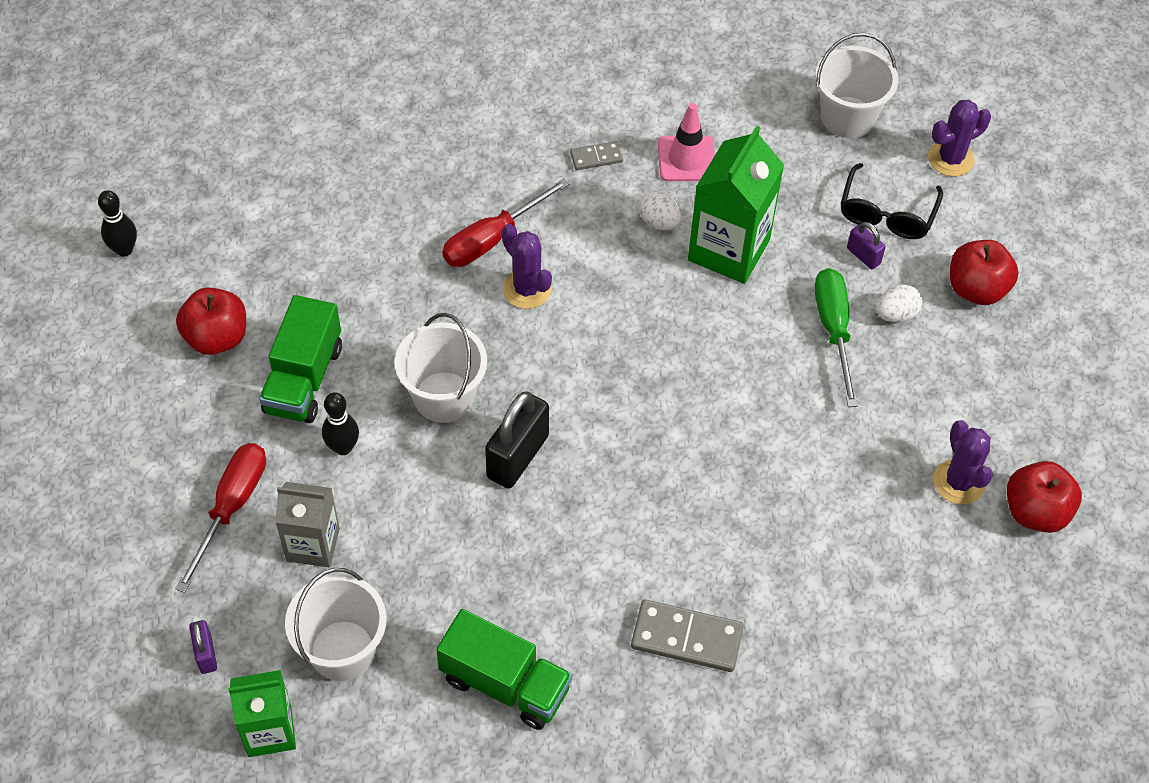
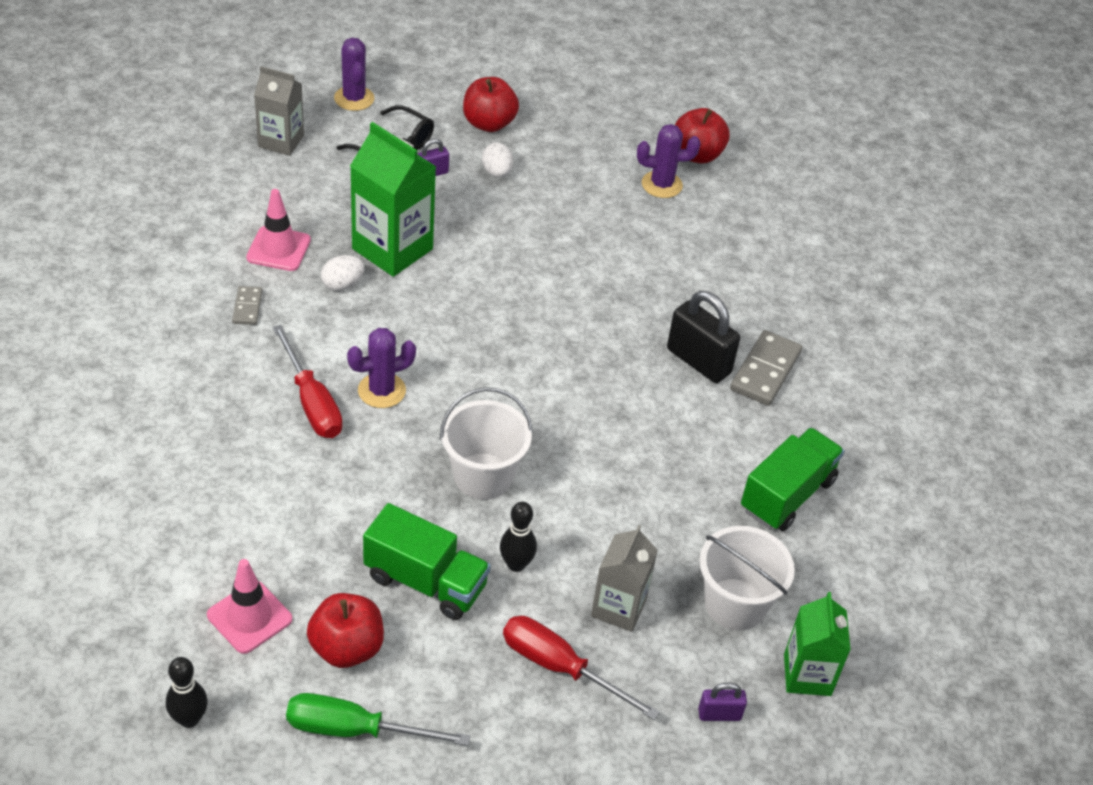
camera: 80 degrees left, 10 degrees down
black padlock [485,391,549,489] -> black padlock moved to [667,291,740,383]
green screwdriver [814,268,858,407] -> green screwdriver moved to [286,693,470,746]
white bucket [815,33,898,138] -> grey carton [254,66,304,156]
none -> pink traffic cone [207,559,292,654]

